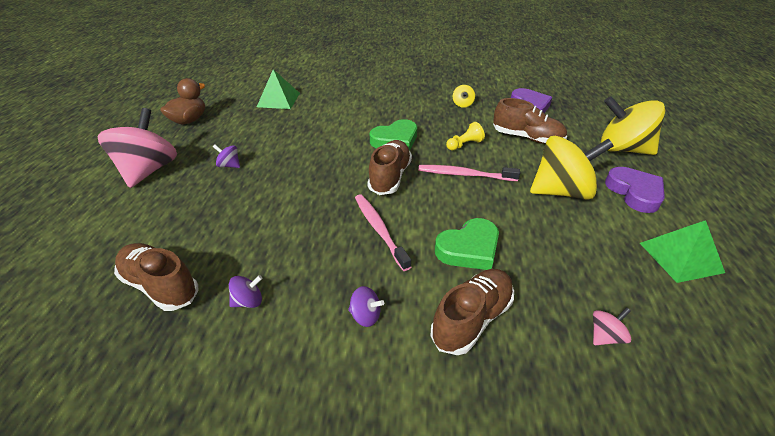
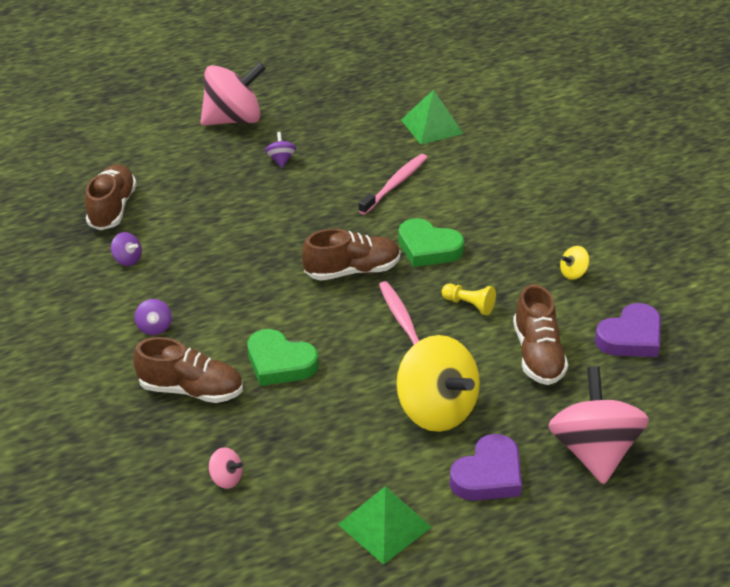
camera: 60 degrees right, 0 degrees up
brown duck [160,78,205,124] -> none
pink toothbrush [355,194,411,271] -> pink toothbrush moved to [358,154,427,215]
yellow spinning top [601,96,666,155] -> pink spinning top [548,366,649,484]

